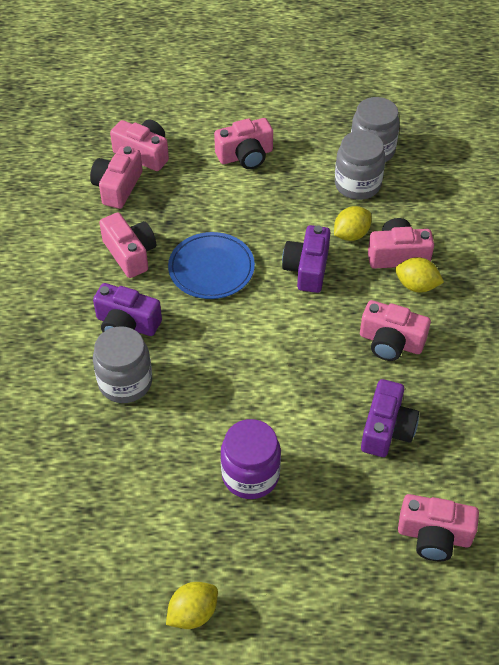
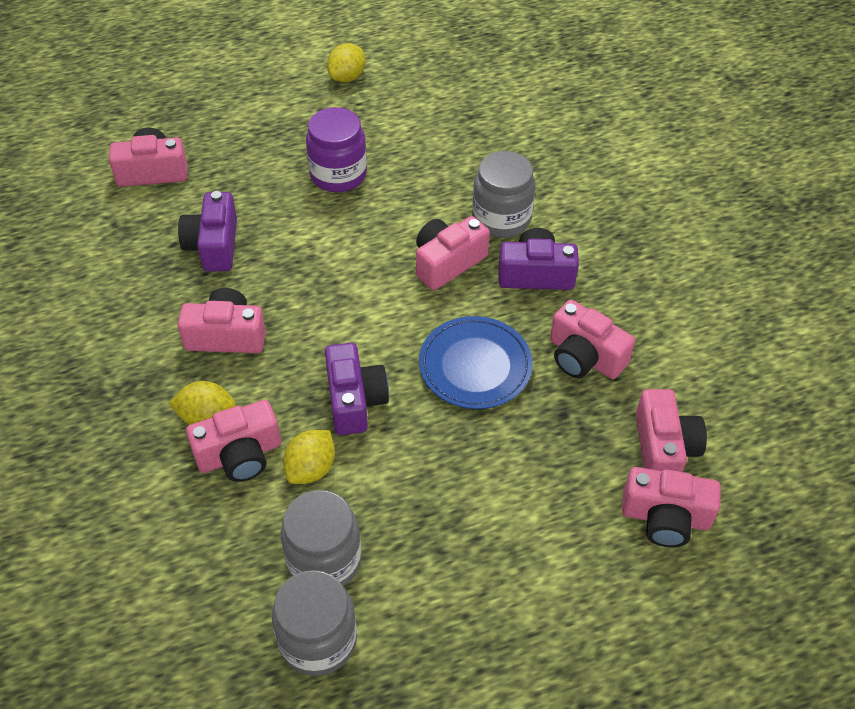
camera: 160 degrees right, 0 degrees up
pink camera [214,118,273,169] -> pink camera moved to [416,216,490,290]

